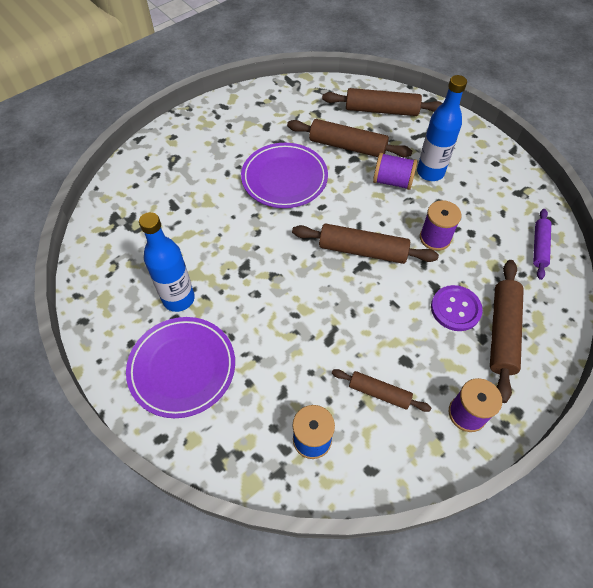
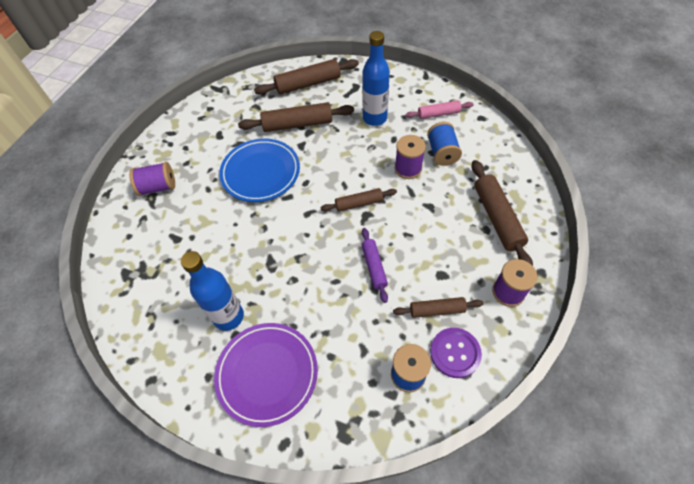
camera: 25 degrees left, 0 degrees up
purple plate [241,143,328,208] -> blue plate [219,139,300,202]
brown rolling pin [292,223,439,264] -> brown rolling pin [320,188,397,212], size x0.61
purple spool [373,153,417,190] -> purple spool moved to [129,162,175,196]
purple button [431,285,483,331] -> purple button moved to [430,328,482,378]
purple rolling pin [533,209,551,280] -> purple rolling pin moved to [362,228,388,303]
none -> pink rolling pin [405,101,474,119]
none -> blue spool [427,122,462,166]

